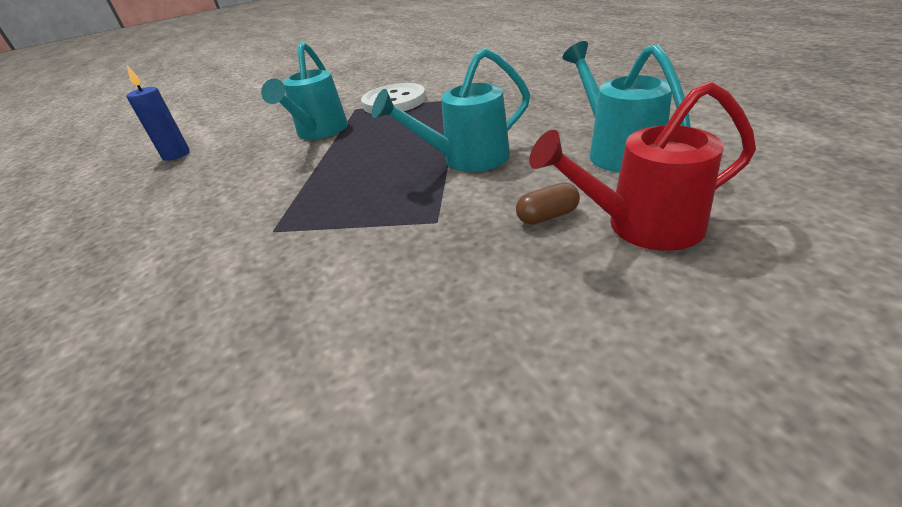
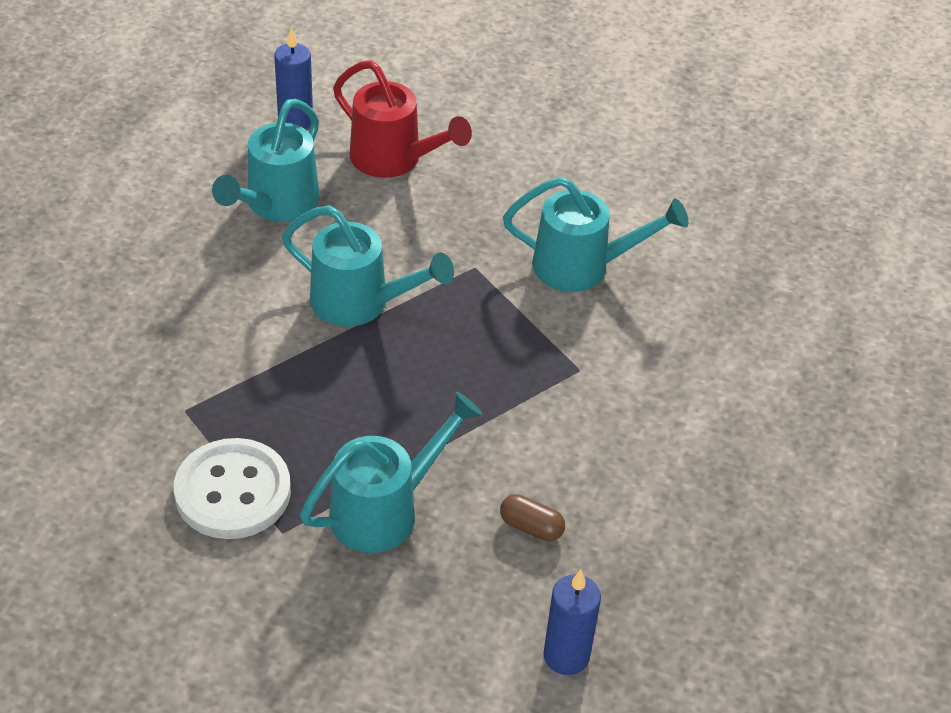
camera: 140 degrees left, 10 degrees up
brown capsule [516,183,580,225] -> brown capsule moved to [500,494,565,542]
none -> blue candle [274,28,313,129]
none -> turquoise watering can [503,177,689,292]

